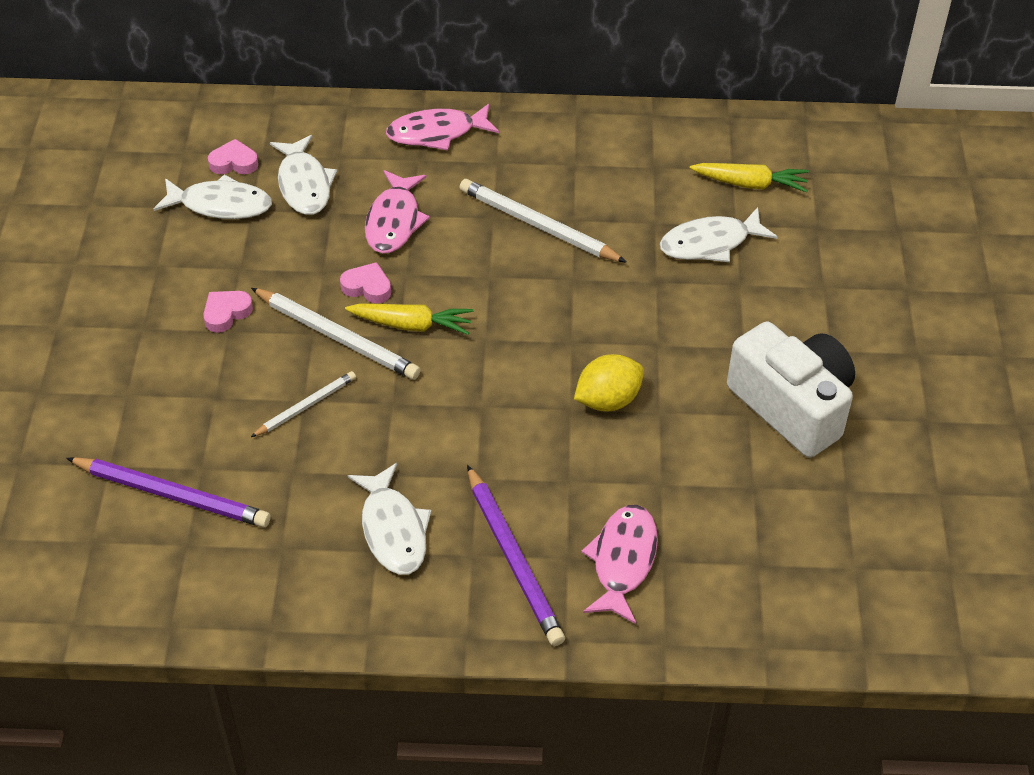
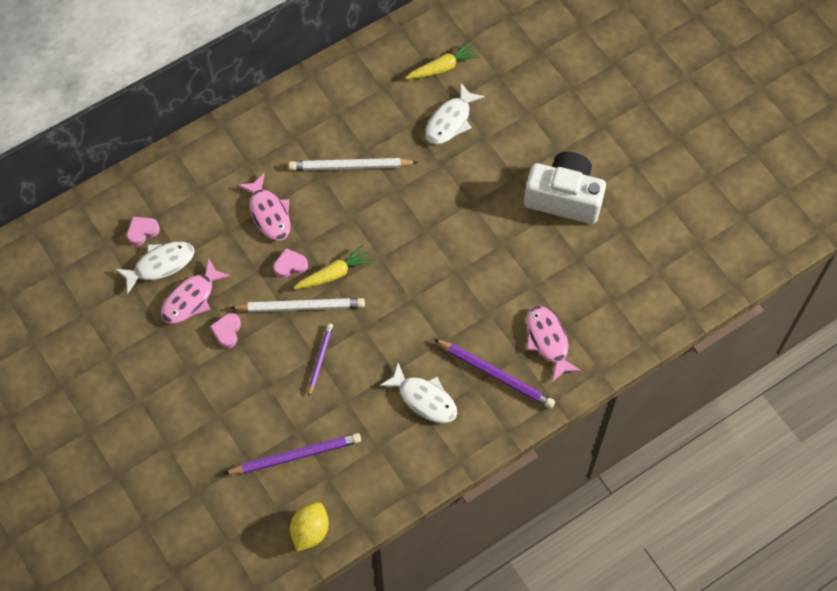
camera: 35 degrees left, 15 degrees up
white pencil [251,371,356,437] -> purple pencil [308,323,333,397]
white fish [270,135,337,215] -> none
pink fish [386,104,499,151] -> pink fish moved to [161,258,231,324]
yellow lemon [574,354,644,412] -> yellow lemon moved to [290,502,329,552]

